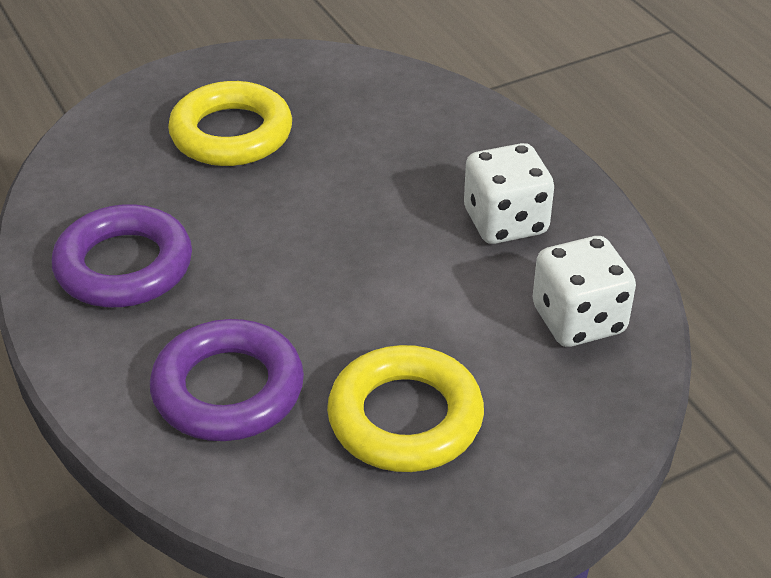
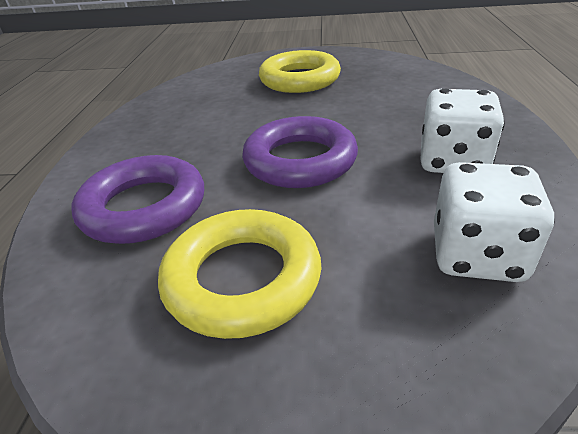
camera: 35 degrees right, 5 degrees down
purple ring [52,204,192,307] -> purple ring moved to [242,116,358,188]

